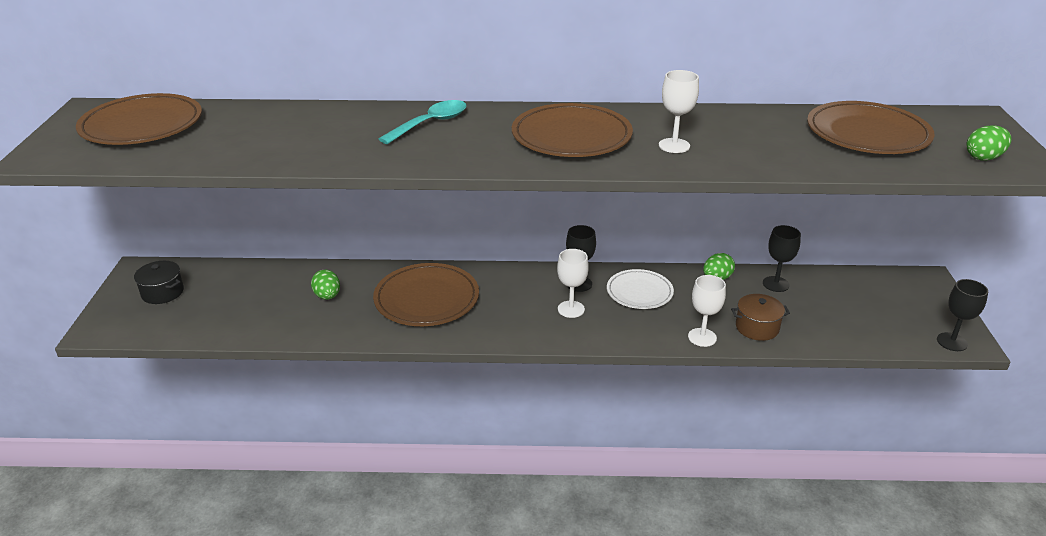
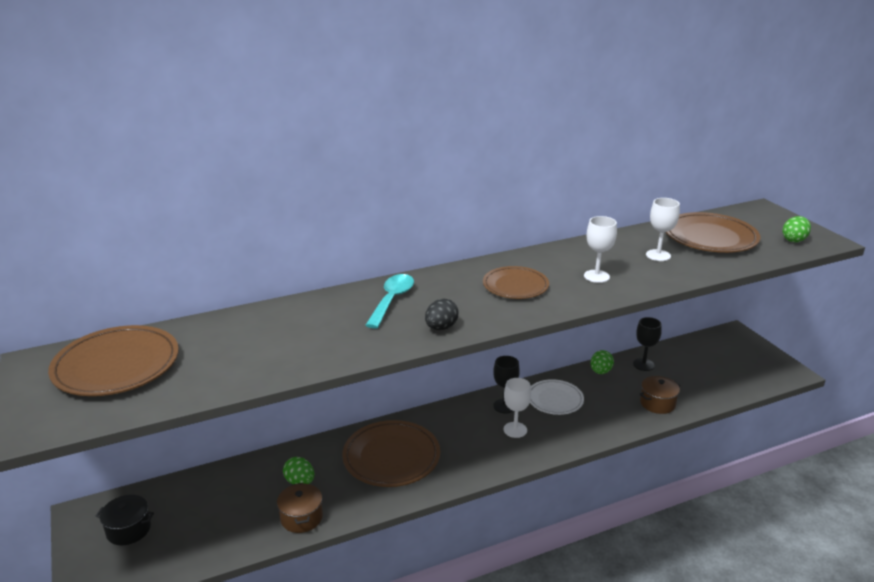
camera: 25 degrees left, 5 degrees down
brown plate [512,103,633,157] -> brown plate [483,266,549,299], size x0.64
white goblet [688,275,726,347] -> white goblet moved to [646,198,680,261]
black goblet [937,279,988,351] -> none
none -> brown pot [277,483,323,533]
none -> black egg [425,299,459,330]

